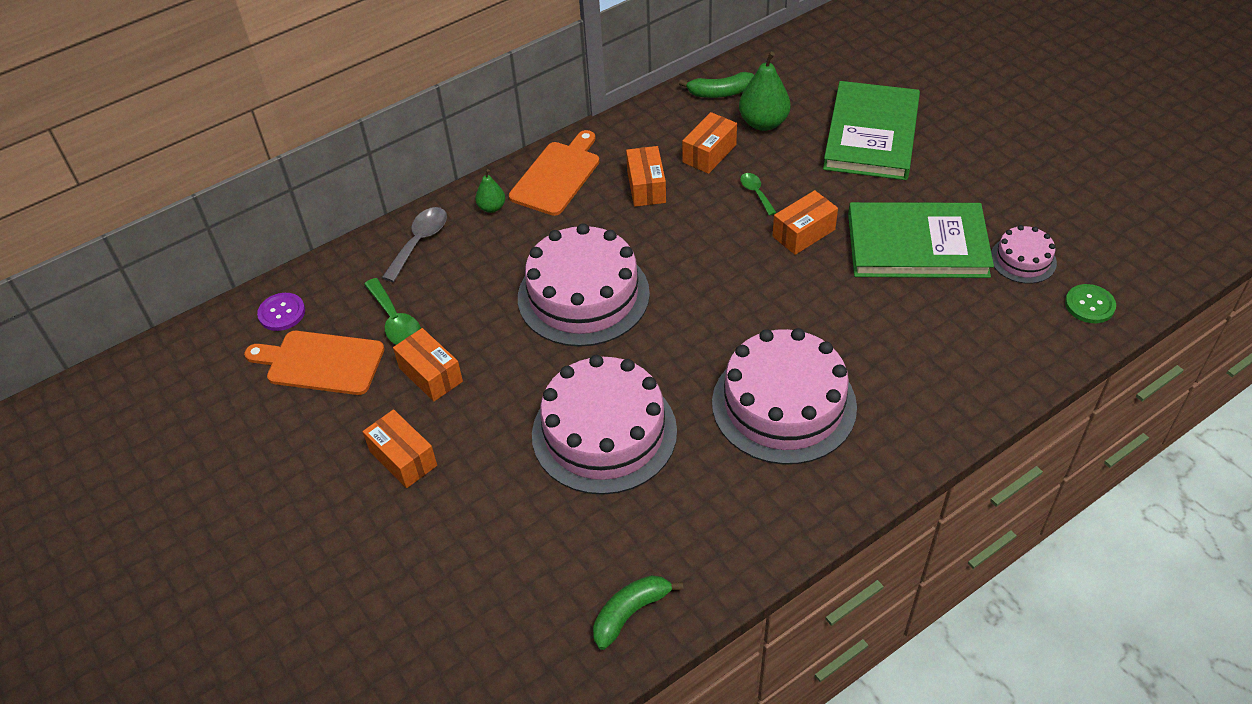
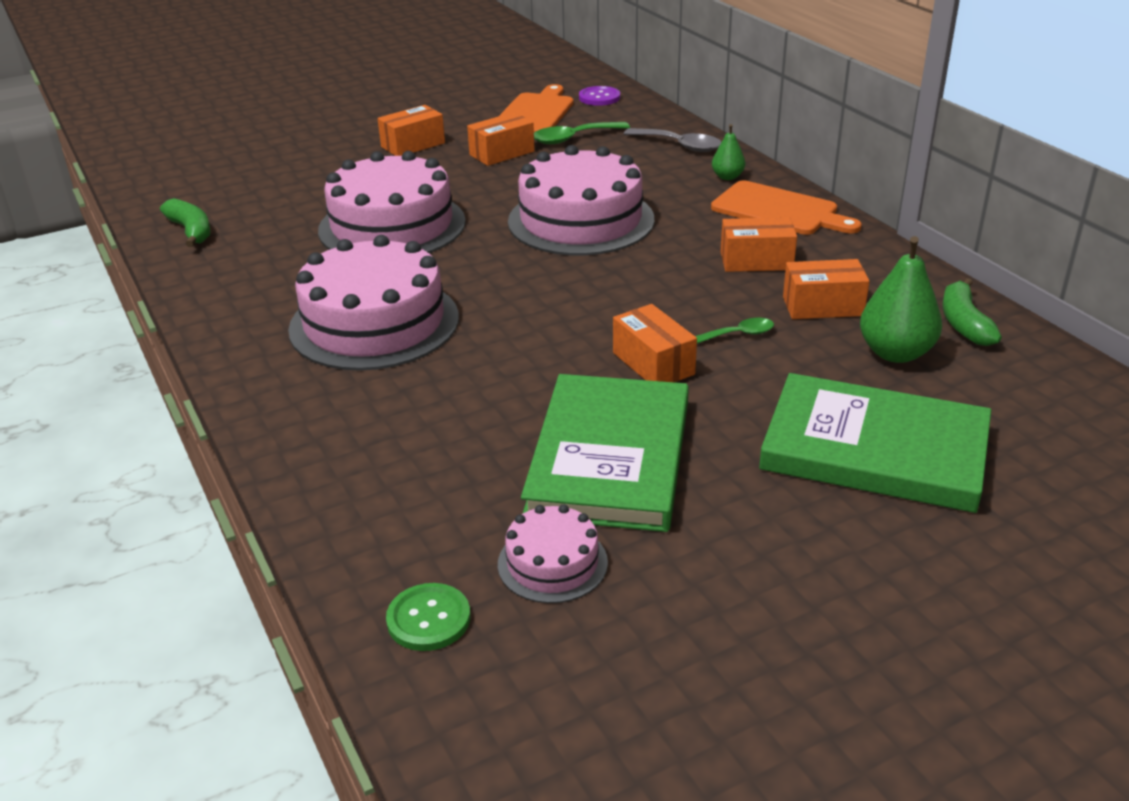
camera: 95 degrees right, 15 degrees down
orange box [682,112,737,174] -> orange box turned 45 degrees counterclockwise [783,259,870,319]

